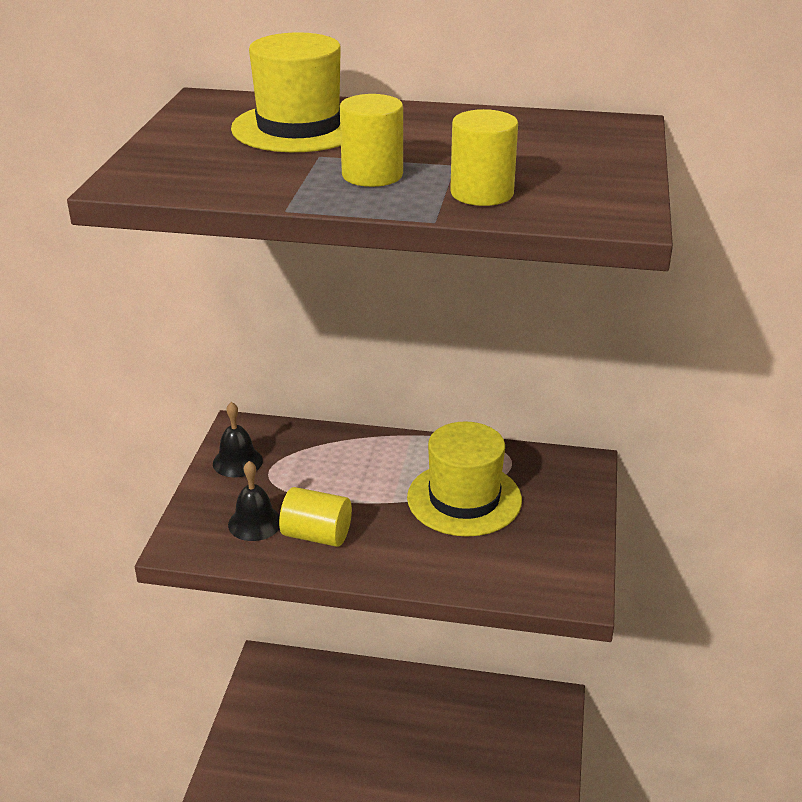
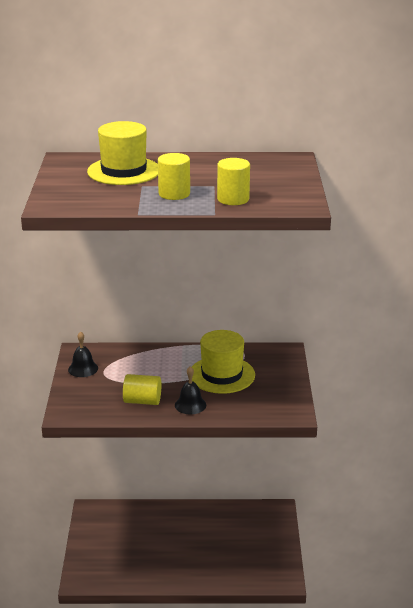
camera: 10 degrees left, 5 degrees down
black bell [228,461,280,541] -> black bell moved to [175,366,206,414]

